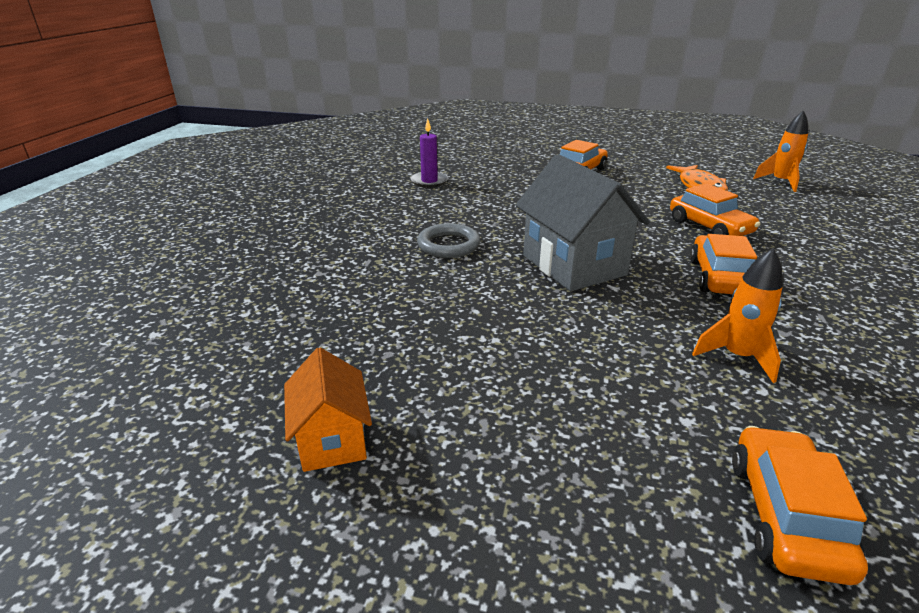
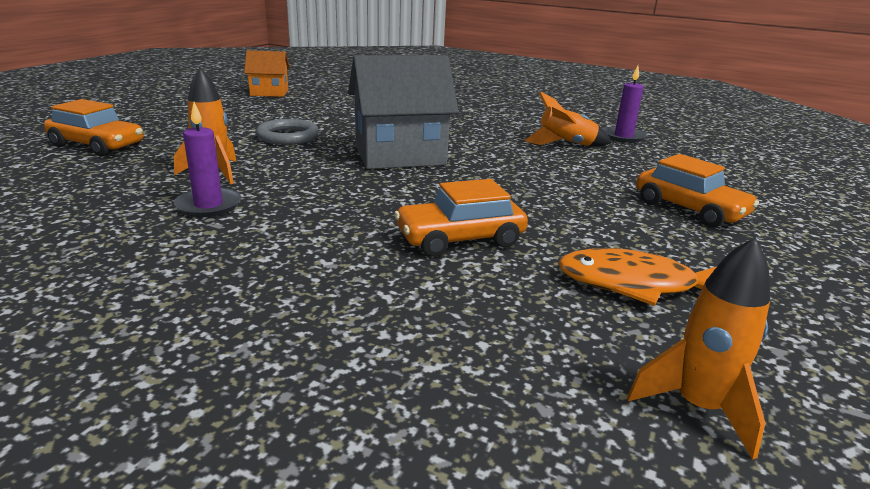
camera: 100 degrees right, 5 degrees down
grey ring [417,223,481,258] -> grey ring moved to [256,119,319,145]
orange car [690,234,757,294] -> none
none -> purple candle [174,102,241,217]
none -> orange rocket [524,91,612,146]

